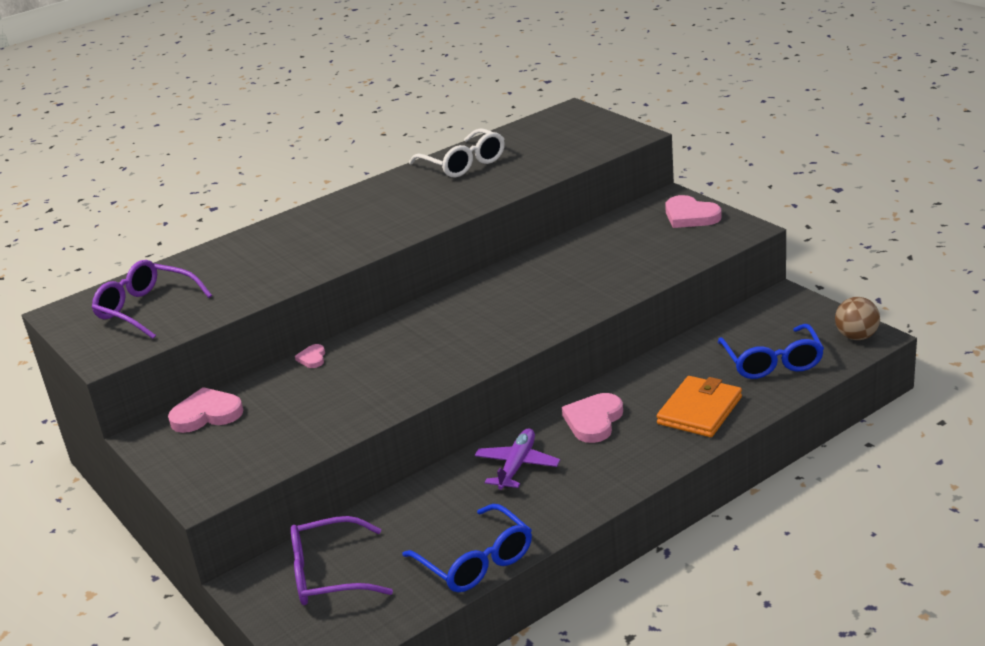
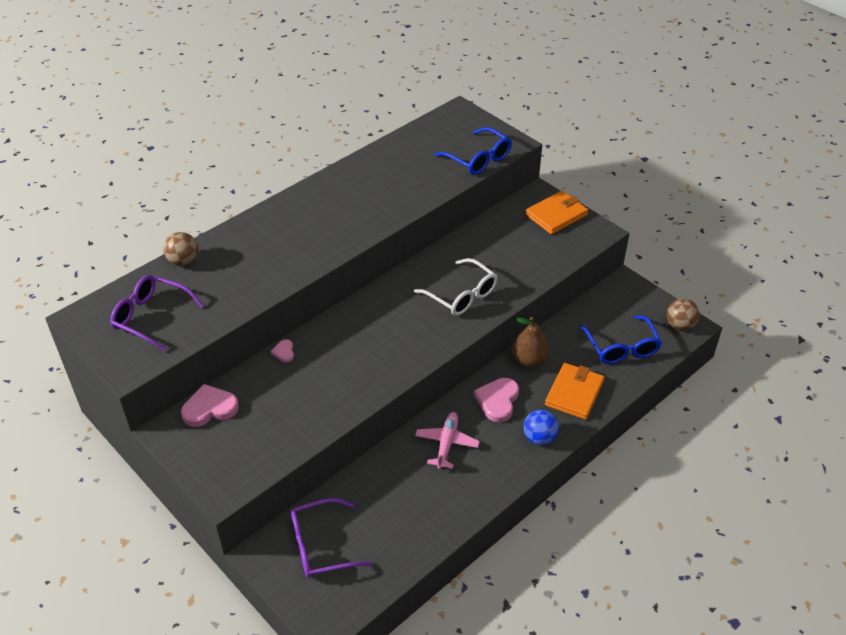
camera: 10 degrees left, 15 degrees up
blue glasses [403,504,532,592] -> blue glasses moved to [434,127,512,175]
white glasses [409,128,505,178] -> white glasses moved to [414,258,498,316]
purple plane [475,428,560,490] -> pink plane [415,412,480,469]
pink heart [665,195,722,228] -> orange wallet [526,191,588,235]
none -> brown ball [163,232,198,266]
none -> brown pear [512,317,550,368]
none -> blue ball [523,410,559,445]

